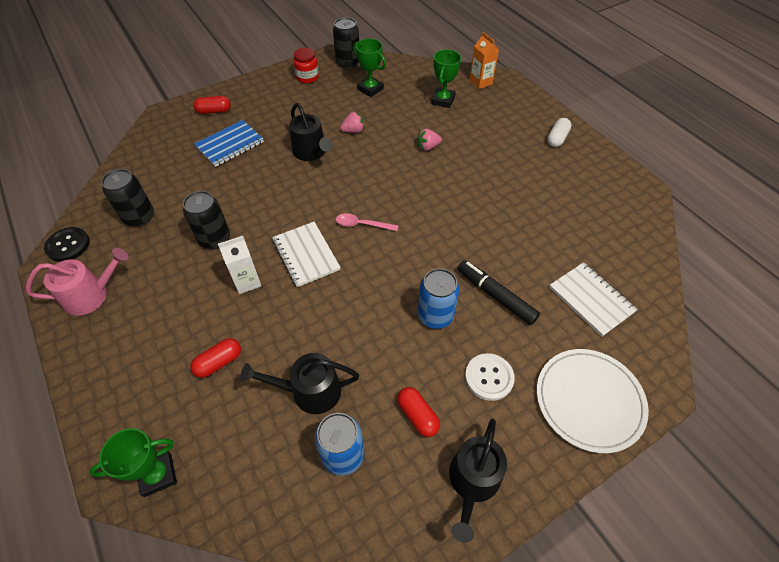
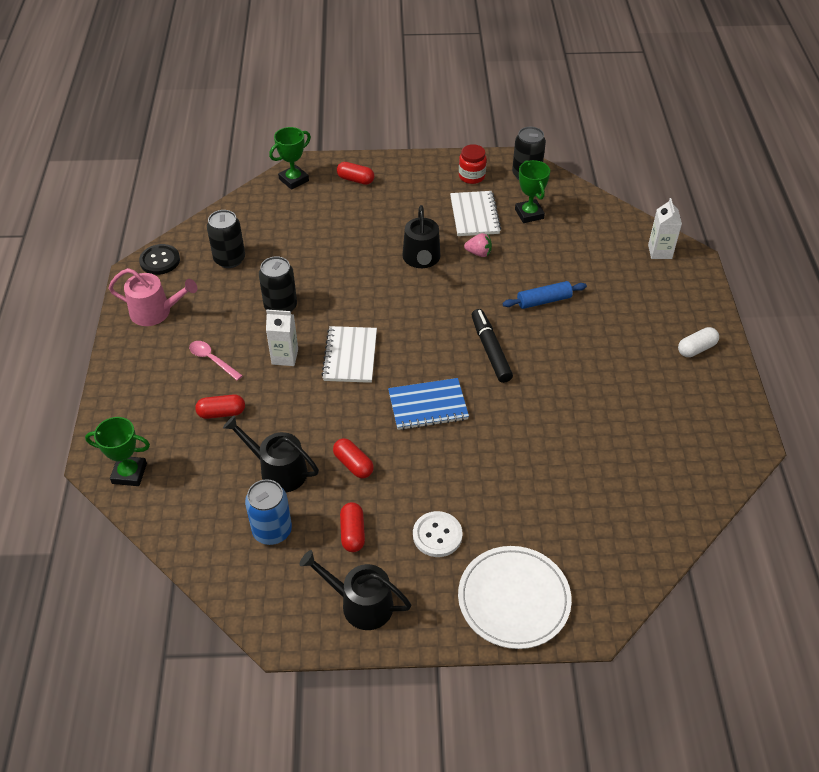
camera: 30 degrees right, 5 degrees down
blue notebook [194,120,264,167] -> blue notebook moved to [388,378,469,430]
pink spoon [336,213,399,231] -> pink spoon moved to [189,341,243,381]
pink strawberry [417,129,442,151] -> blue rolling pin [503,281,587,309]
blue can [418,268,459,329] -> none
green trophy [431,49,461,108] -> green trophy moved to [269,127,311,190]
black watering can [449,418,507,543] -> black watering can turned 60 degrees clockwise [299,550,411,630]
black marker [458,260,540,325] -> black marker moved to [472,309,513,383]
orange carton [469,32,499,89] -> white carton [648,198,682,259]
white notebook [549,262,638,337] -> white notebook moved to [450,191,501,236]
none -> red capsule [333,438,374,478]

